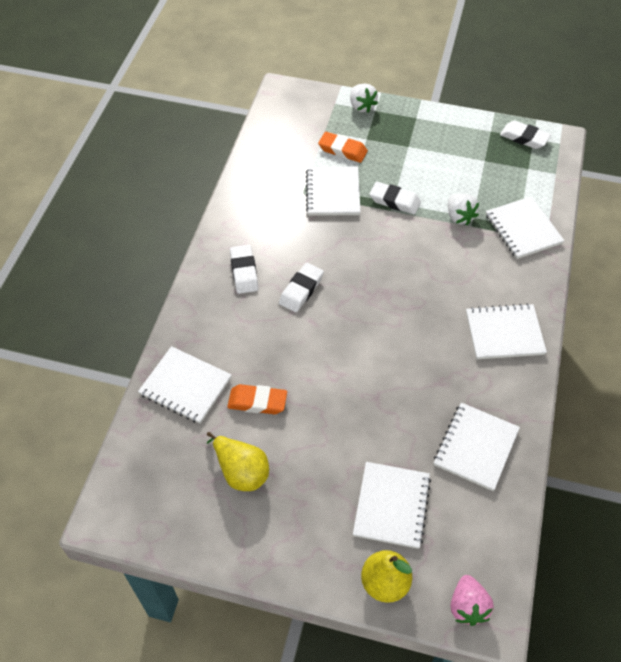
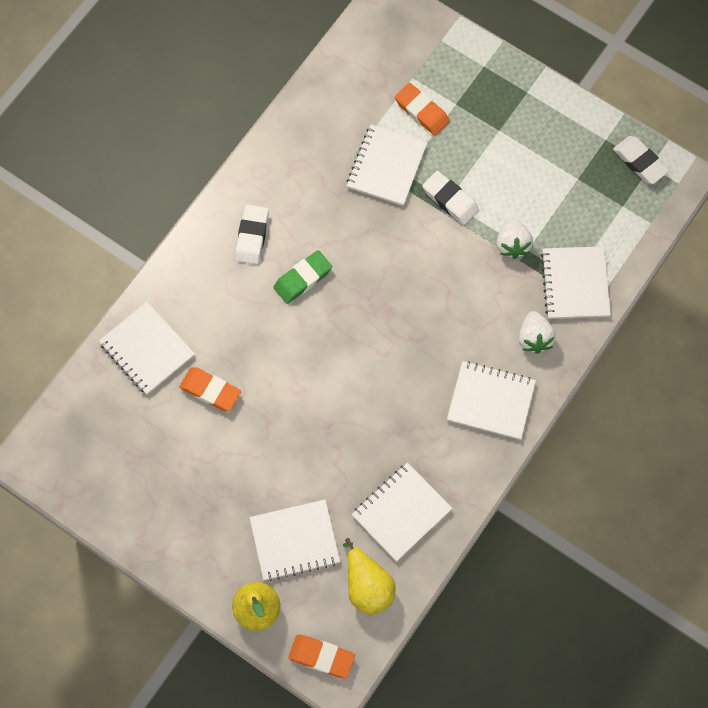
camera: 20 degrees right, 15 degrees up
yellow pear [207,432,269,491] -> yellow pear moved to [343,538,396,615]
white eraser [279,263,324,312] -> green eraser [273,250,332,304]
white strawberry [350,84,378,113] -> white strawberry moved to [518,311,556,354]
white notebook [353,462,431,549] -> white notebook turned 45 degrees clockwise [249,500,340,581]
pink strawberry [451,575,494,626] -> orange eraser [288,635,355,679]

